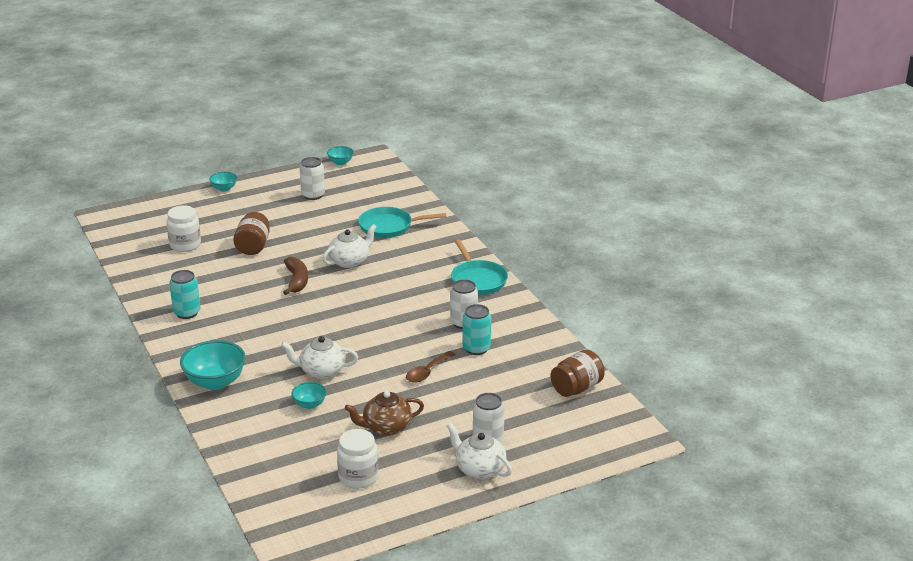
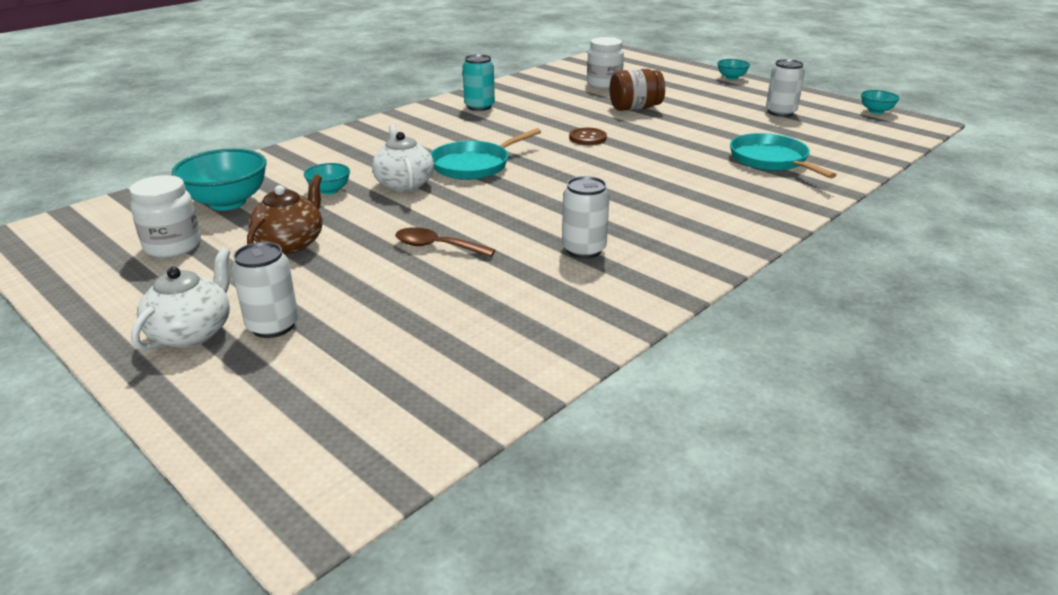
camera: 70 degrees right, 0 degrees up
turquoise bowl [180,340,246,390] -> turquoise bowl moved to [172,149,267,210]
brown banana [283,257,308,295] -> brown button [569,128,607,145]
white teapot [323,224,377,268] -> none
brown teapot [345,391,424,436] -> brown teapot turned 60 degrees clockwise [247,174,322,254]
turquoise pan [451,239,508,295] -> turquoise pan moved to [430,128,541,180]
turquoise can [463,304,491,355] -> none
brown jar [551,349,605,397] -> none

